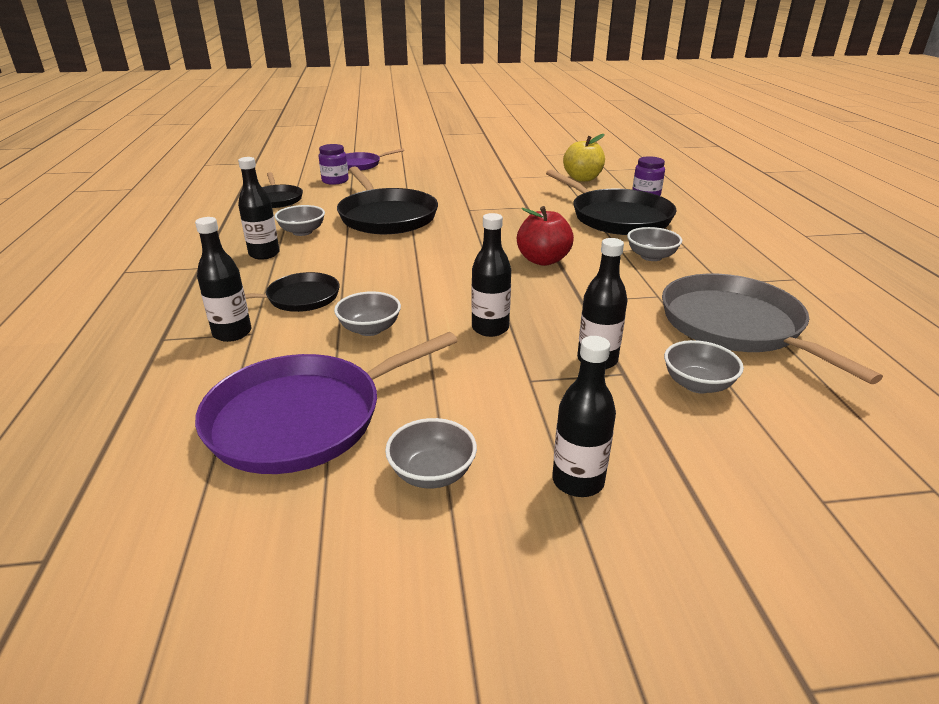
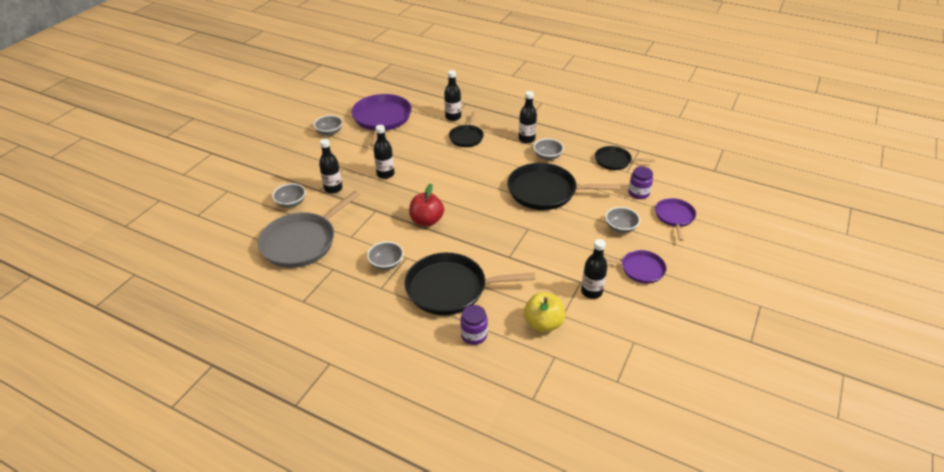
camera: 125 degrees right, 10 degrees up
grey bowl [334,291,401,336] -> grey bowl moved to [605,207,640,233]
black bottle [552,336,616,497] -> black bottle moved to [581,239,608,299]
grey pan [662,274,883,384] -> grey pan turned 120 degrees clockwise [258,191,360,268]
none -> purple pan [605,250,667,284]

